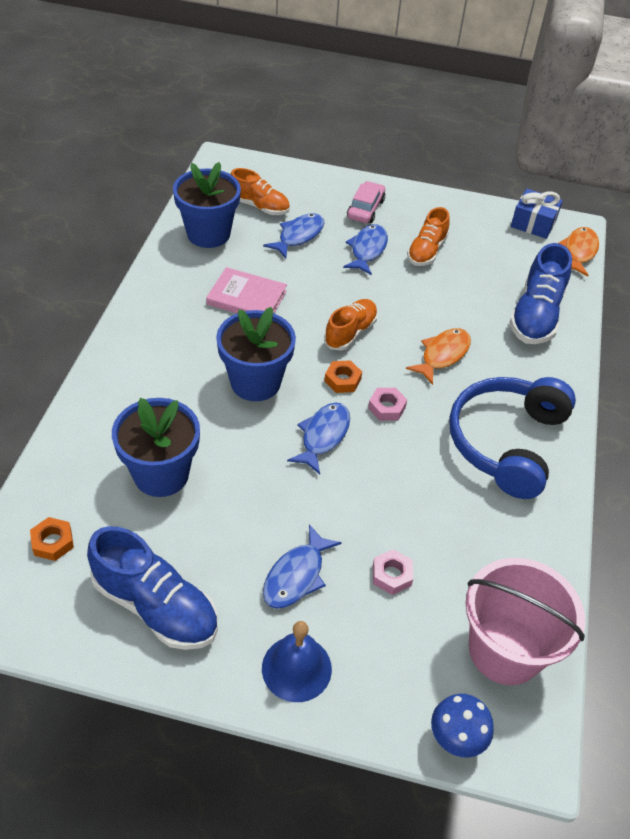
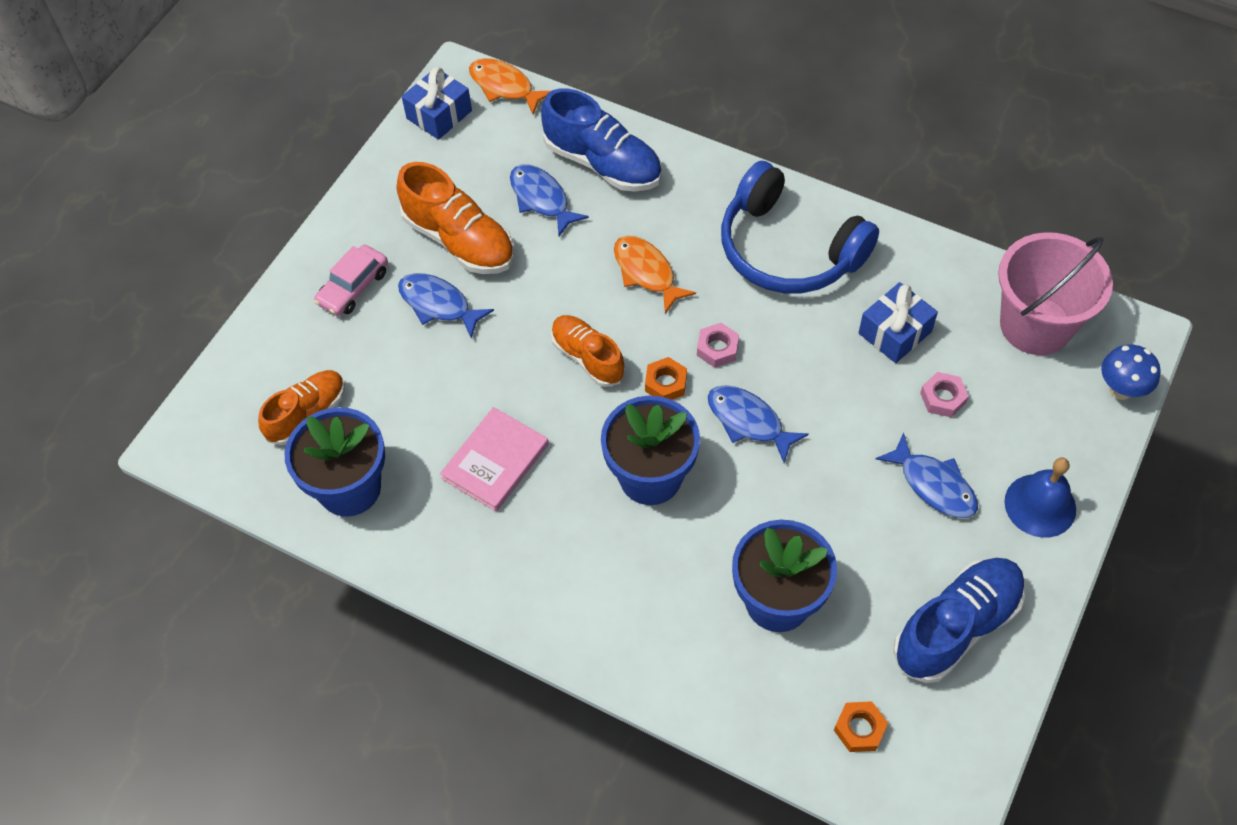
camera: 70 degrees left, 10 degrees up
blue fish [263,214,325,258] -> blue fish moved to [510,164,589,236]
pink car [347,181,385,223] -> pink car turned 90 degrees counterclockwise [314,245,388,316]
orange shoe [407,207,450,266] -> orange shoe [397,162,514,274], size x1.53
none -> blue gift [859,282,938,363]

